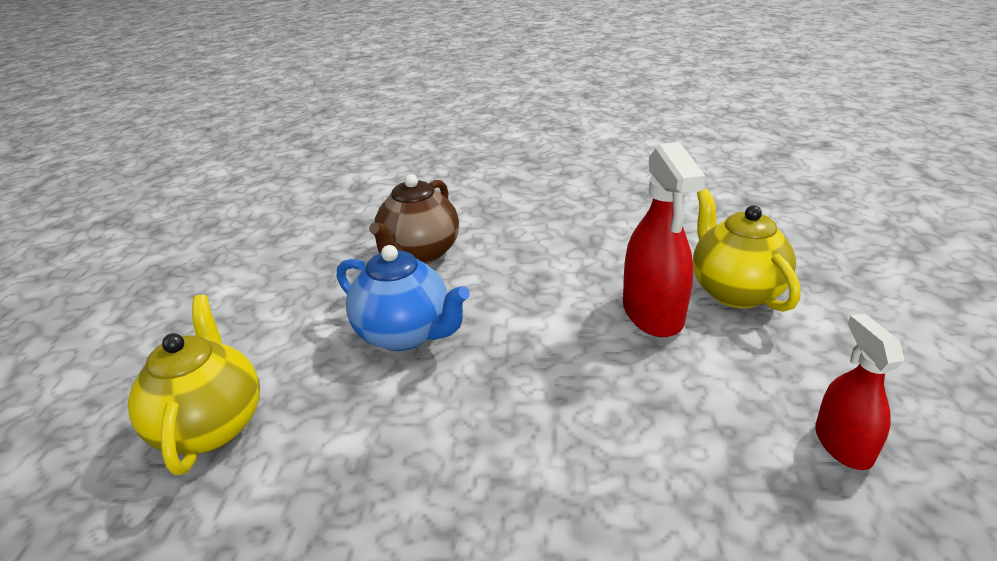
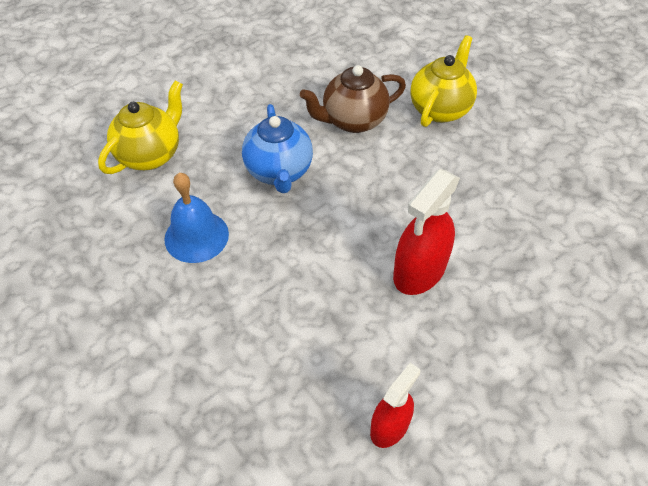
camera: 45 degrees right, 20 degrees up
yellow teapot [693,189,801,312] -> yellow teapot moved to [410,35,477,127]
none -> blue bell [164,173,229,263]

